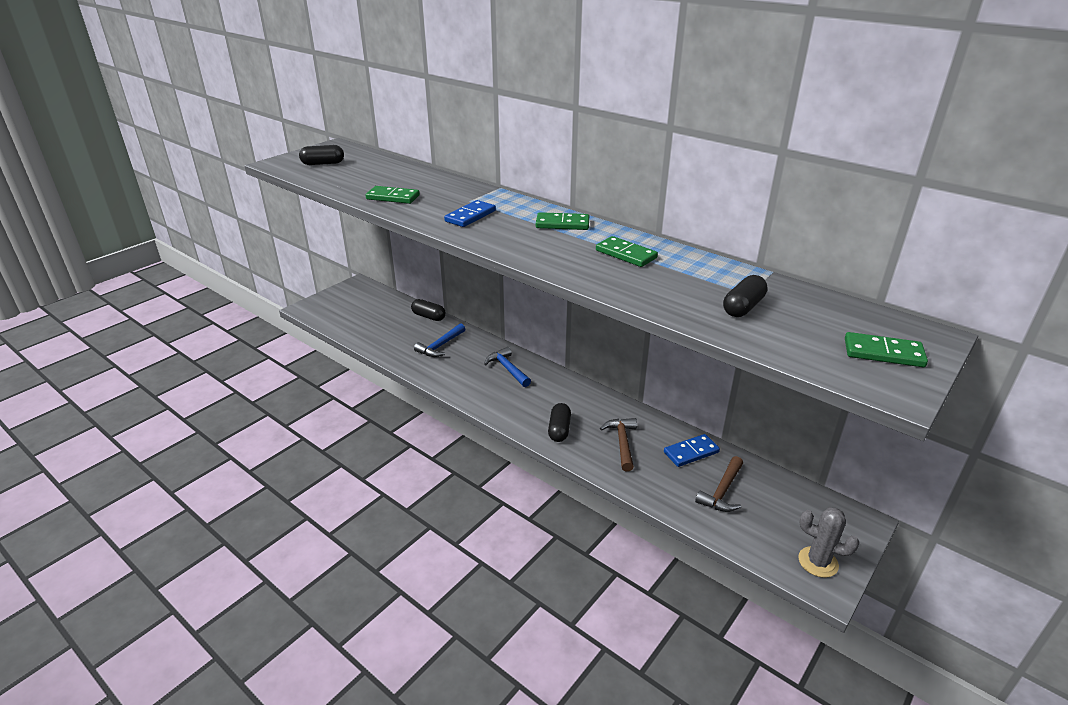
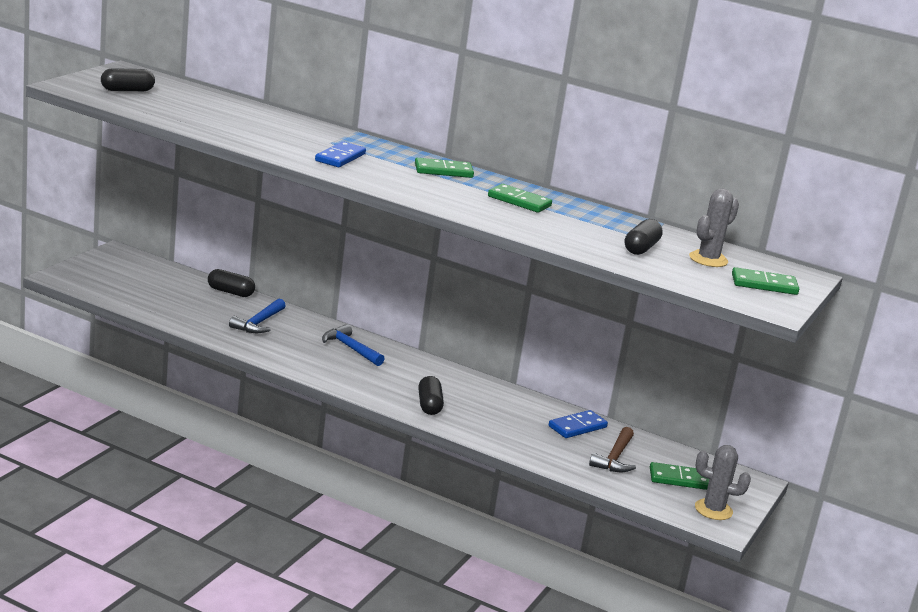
camera: 15 degrees left, 10 degrees down
green domino [366,186,420,204] -> green domino moved to [650,462,709,490]
brown hammer [600,418,637,472] -> none
none -> grey cactus [689,189,739,267]

